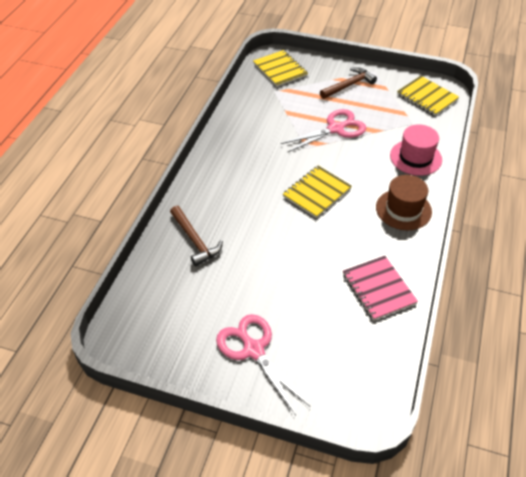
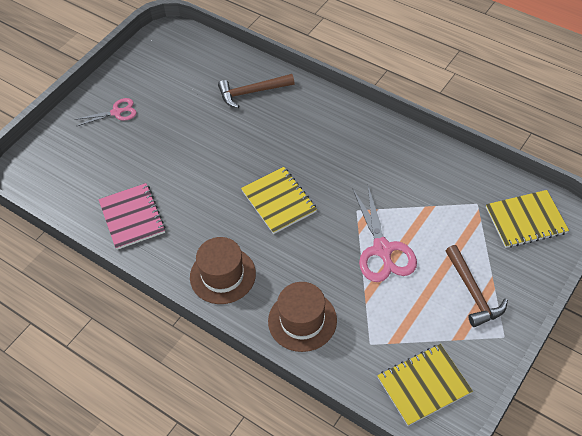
camera: 110 degrees right, 5 degrees up
pink scissors [216,314,310,415] -> pink scissors [74,98,137,126], size x0.59
pink notebook [343,256,418,321] -> pink notebook turned 75 degrees clockwise [98,183,166,250]
pink hat [390,124,442,176] -> brown hat [268,282,337,352]

